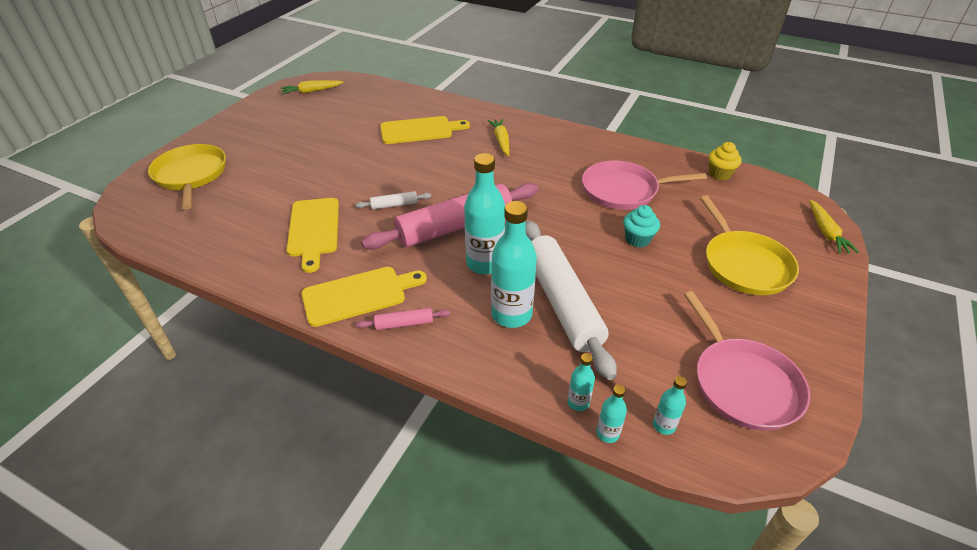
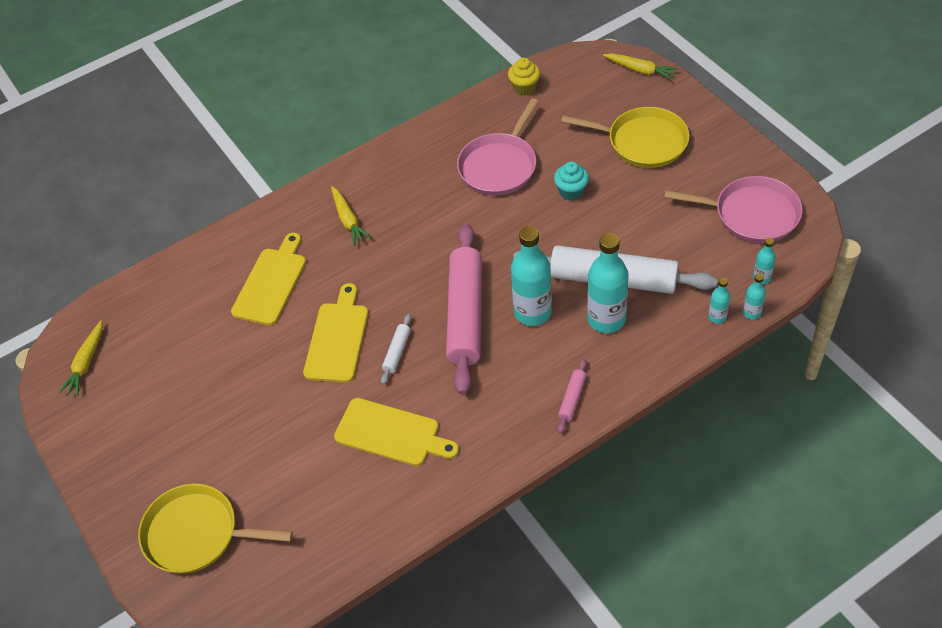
camera: 55 degrees left, 10 degrees up
yellow cutting board [301,267,427,327] -> yellow cutting board moved to [303,283,368,383]
yellow carrot [488,119,509,156] -> yellow carrot turned 135 degrees counterclockwise [331,186,371,246]

